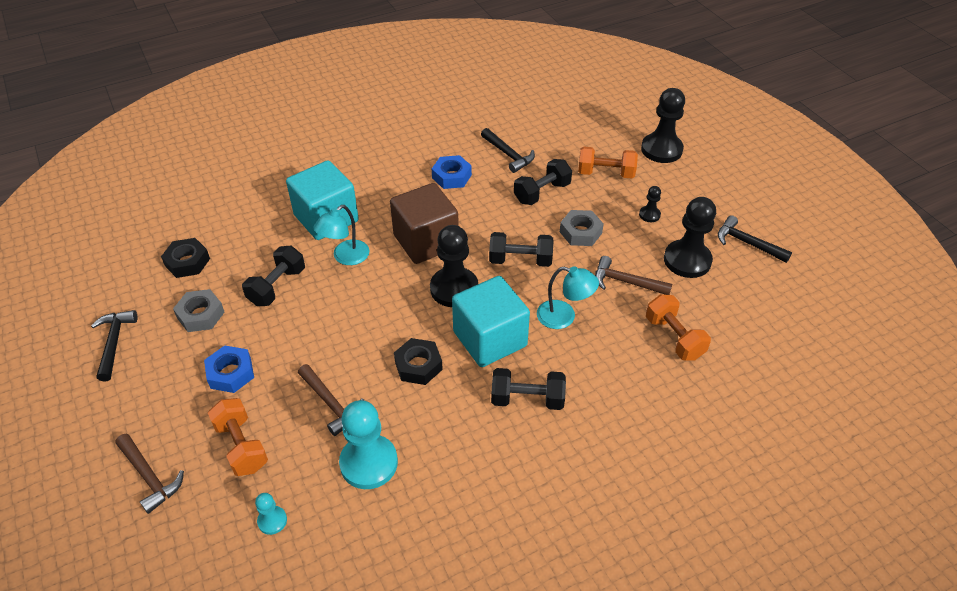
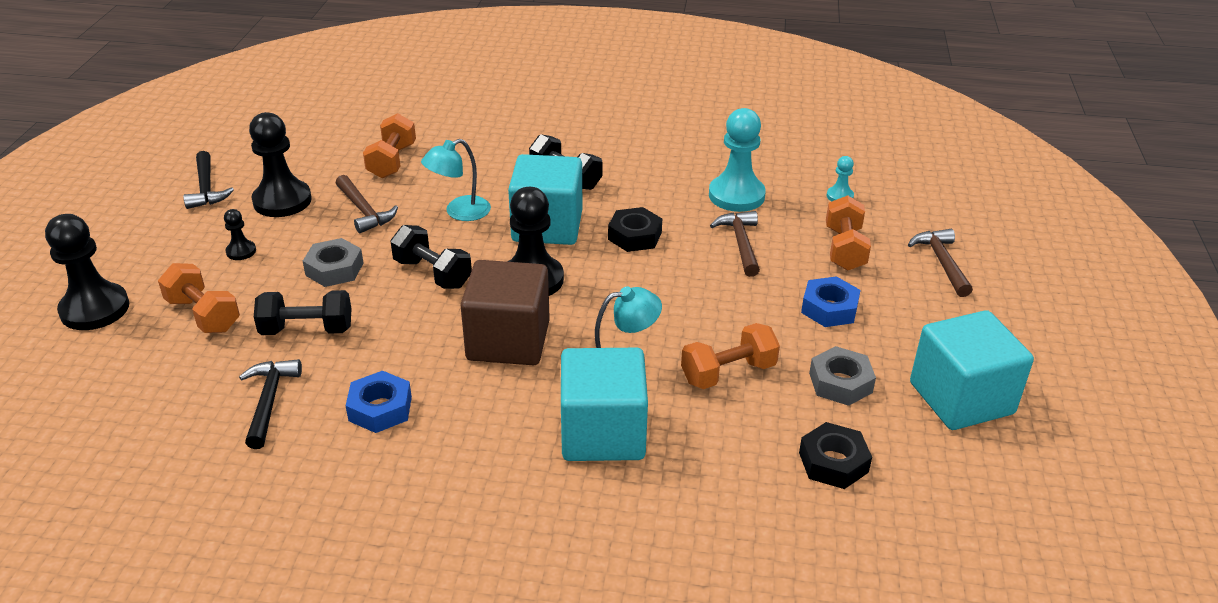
camera: 145 degrees left, 10 degrees down
black hammer [91,310,137,382] -> turquoise cube [910,310,1034,430]
black dumbbell [242,246,305,306] -> orange dumbbell [681,323,780,389]
turquoise lamp [537,266,599,329] -> turquoise lamp turned 90 degrees counterclockwise [421,139,491,221]

